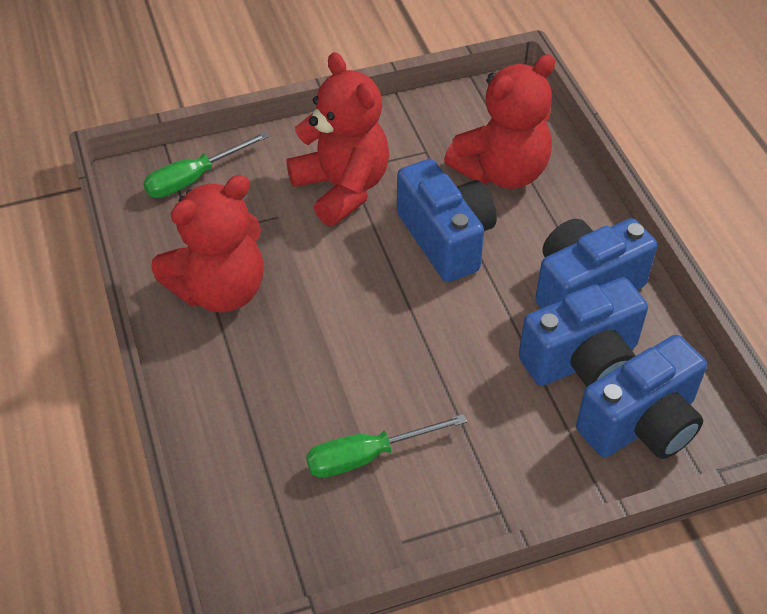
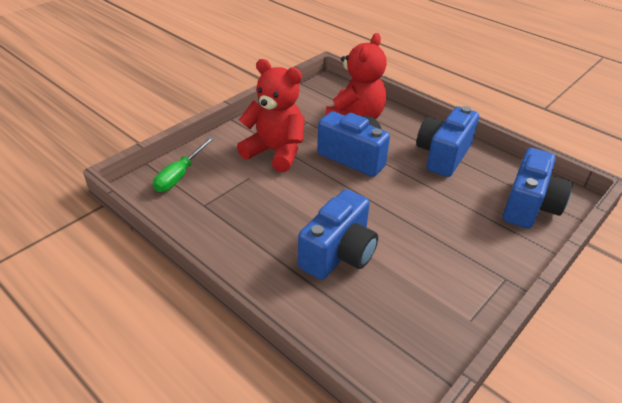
camera: 30 degrees left, 10 degrees down
red teddy bear [151,175,263,312] -> none
green screwdriver [306,414,467,478] -> none
blue camera [519,277,648,387] -> blue camera moved to [298,189,378,280]

